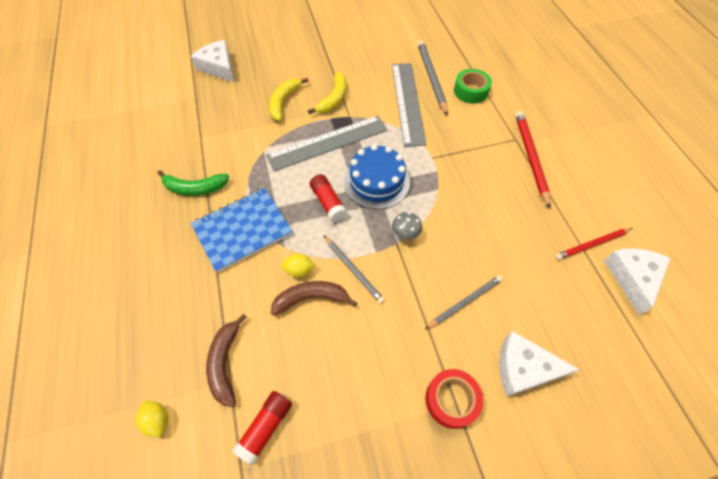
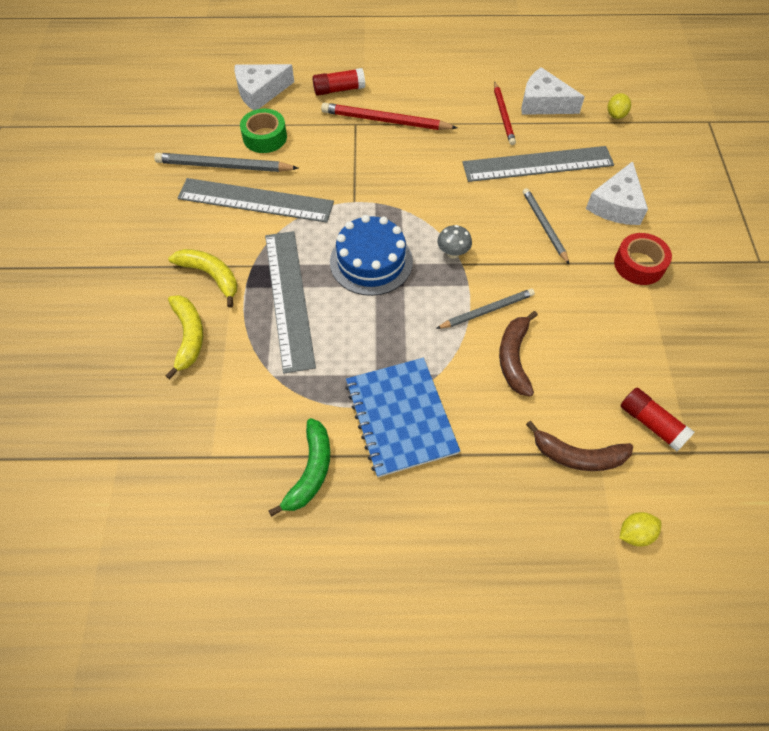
camera: 75 degrees left, 0 degrees up
white cheese [191,40,234,82] -> white cheese moved to [235,64,294,110]
yellow banana [269,78,308,121] -> yellow banana turned 135 degrees counterclockwise [165,295,203,379]
yellow lemon [281,254,315,277] -> yellow lemon moved to [608,93,631,119]
red glue stick [310,174,347,222] -> red glue stick moved to [313,68,365,96]
none -> grey ruler [462,146,614,182]

